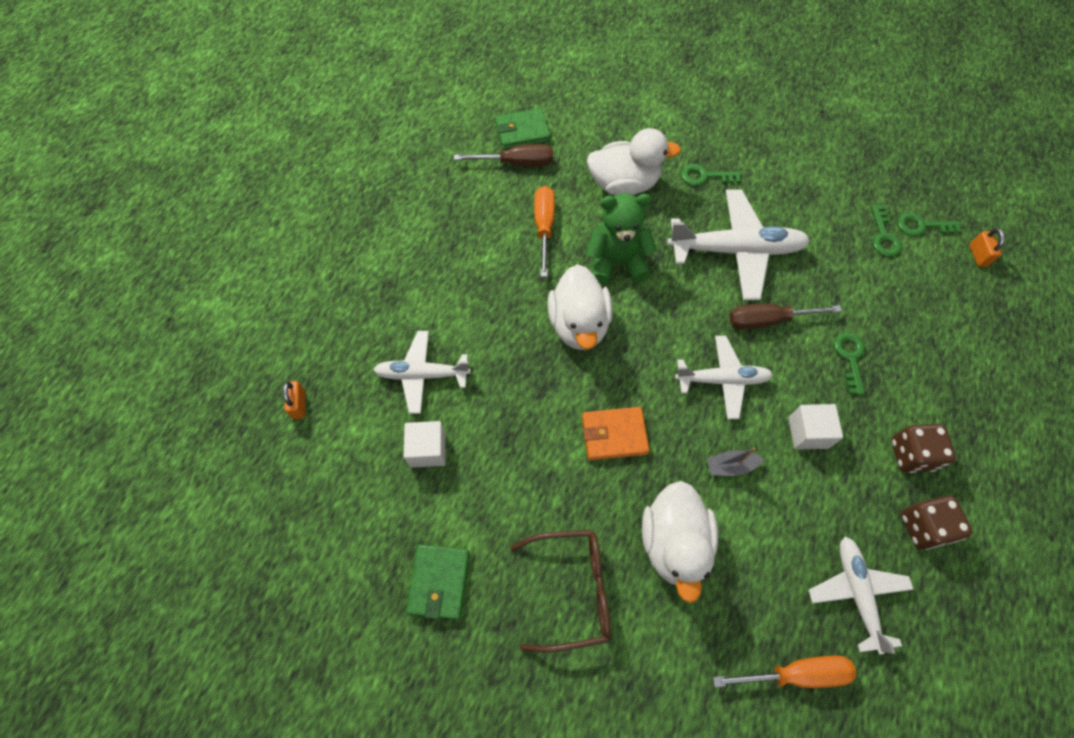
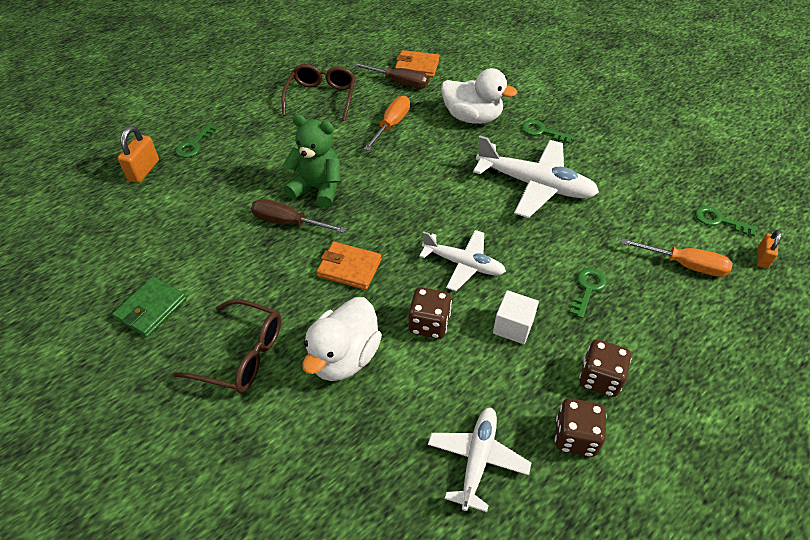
camera: 25 degrees right, 15 degrees down
orange padlock [283,381,306,419] -> orange padlock [118,126,159,183], size x1.54
white plane [373,331,471,414] -> none
white cube [403,421,446,468] -> none
green wallet [495,108,550,150] -> orange wallet [395,50,439,77]
white duck [548,264,613,350] -> none
green teddy bear [586,193,657,285] -> green teddy bear moved to [283,114,340,208]
grey boat [707,447,764,476] -> brown dice [409,287,452,339]
orange screwdriver [713,655,856,688] -> orange screwdriver moved to [621,238,733,277]
brown screwdriver [730,304,842,329] -> brown screwdriver moved to [251,199,347,233]
green key [871,204,902,257] -> green key moved to [175,124,217,158]
none -> brown glasses [281,64,356,121]

